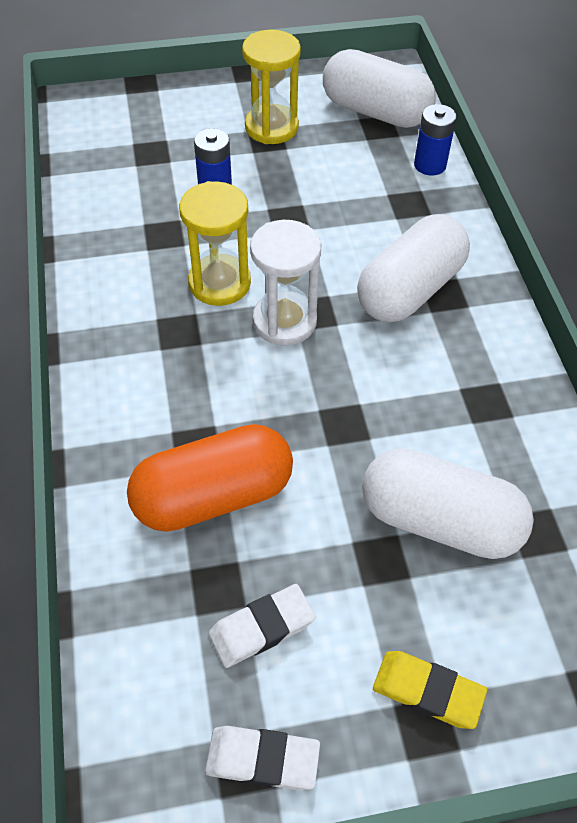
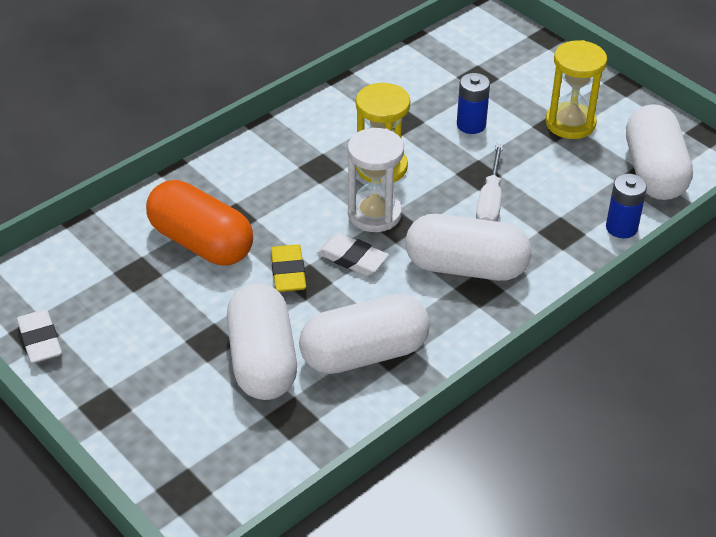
camera: 60 degrees right, 10 degrees down
white eraser [209,584,316,668] -> white eraser moved to [317,233,389,276]
yellow eraser [373,651,487,729] -> yellow eraser moved to [271,244,306,292]
none -> white capsule [299,294,430,374]
none -> white screwdriver [476,144,503,222]

